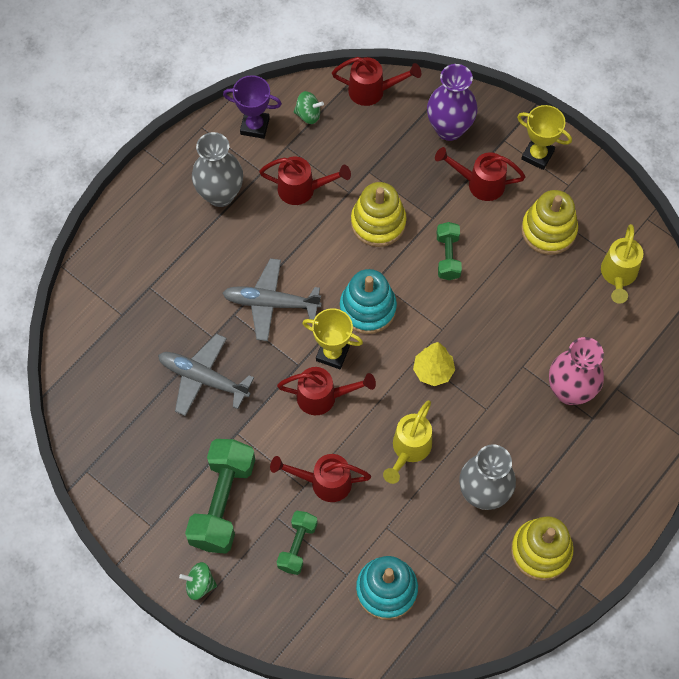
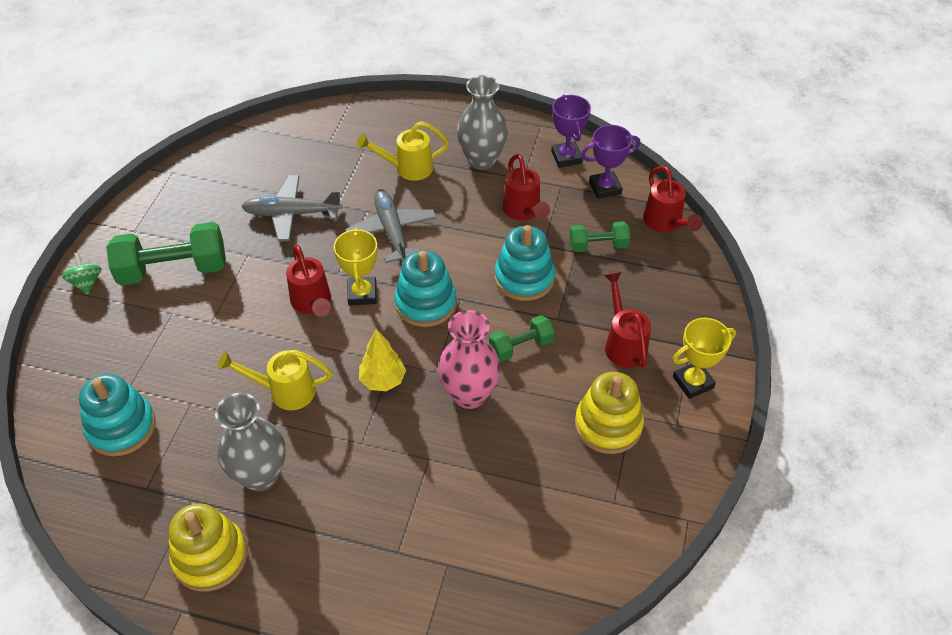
camera: 65 degrees right, 15 degrees down
grey plane [158,334,254,416] -> grey plane turned 90 degrees counterclockwise [241,175,342,241]
red watering can [270,454,371,502] -> none
green dumbbell [277,511,318,575] -> green dumbbell moved to [569,221,631,252]
green spinning top [294,91,324,124] -> purple trophy [581,125,640,199]
yellow stacking toy [351,182,407,247] -> turquoise stacking toy [495,225,555,301]
purple vase [427,64,477,141] -> none
yellow trophy [517,105,572,170] -> yellow trophy turned 60 degrees clockwise [673,318,736,399]
pink vase [549,337,604,405] -> pink vase moved to [438,310,501,409]
yellow watering can [601,224,643,304] -> yellow watering can moved to [356,121,449,181]

